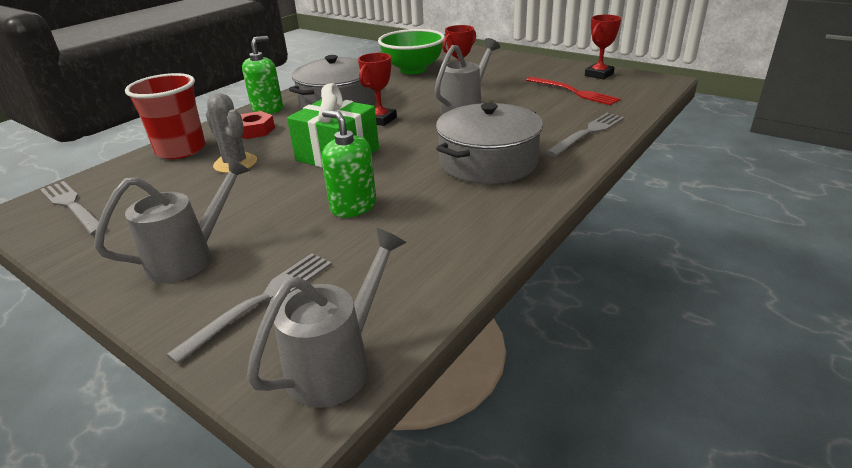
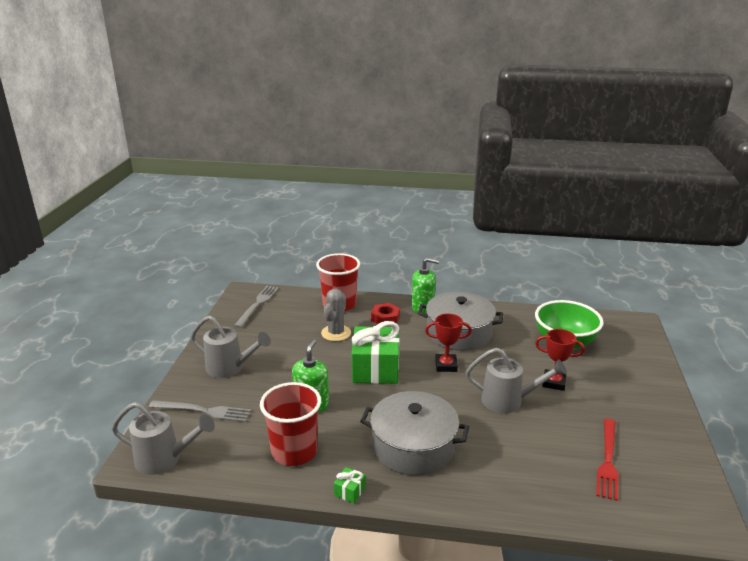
camera: 60 degrees right, 5 degrees down
grey fork [546,113,625,157] -> none
red trophy [585,15,621,80] -> none
none -> red cup [260,382,321,466]
none -> green gift [334,467,366,504]

